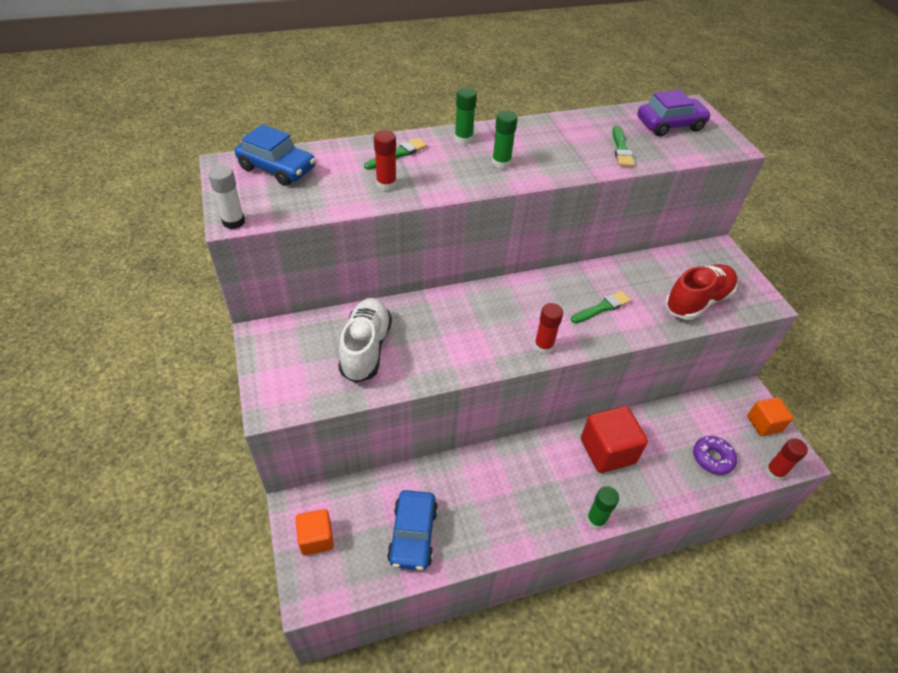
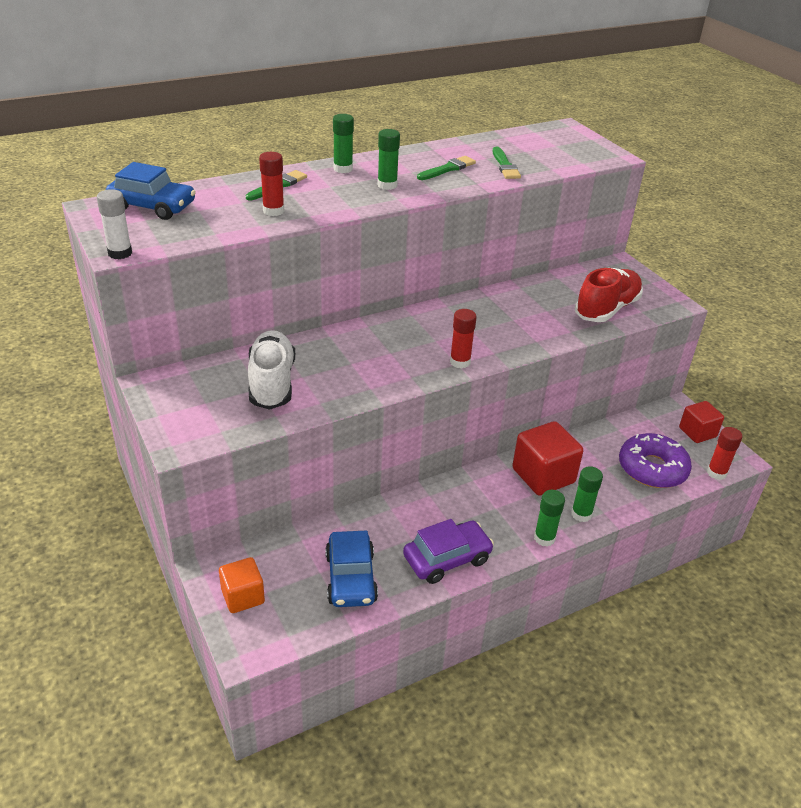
camera: 10 degrees left, 10 degrees down
green brush [571,291,631,323] -> green brush moved to [417,156,476,180]
purple car [637,90,711,136] -> purple car moved to [403,519,494,584]
purple donut [693,436,737,475] -> purple donut [619,433,692,488], size x1.57
orange cube [747,397,793,436] -> red cube [679,401,724,443]
none -> green glue stick [571,466,603,522]

